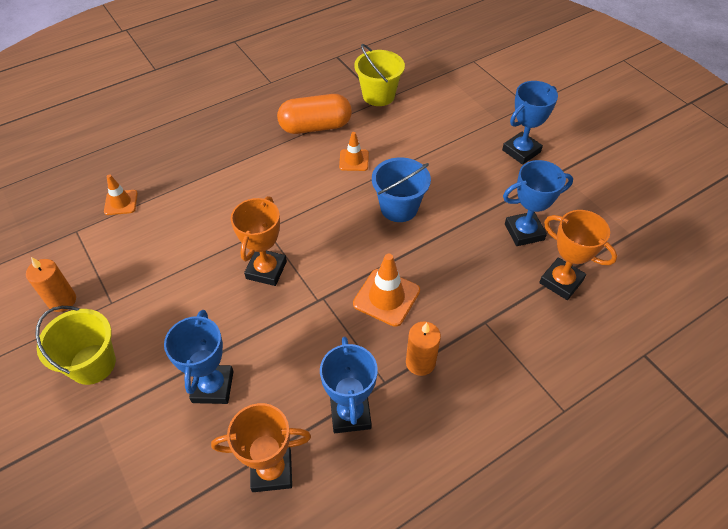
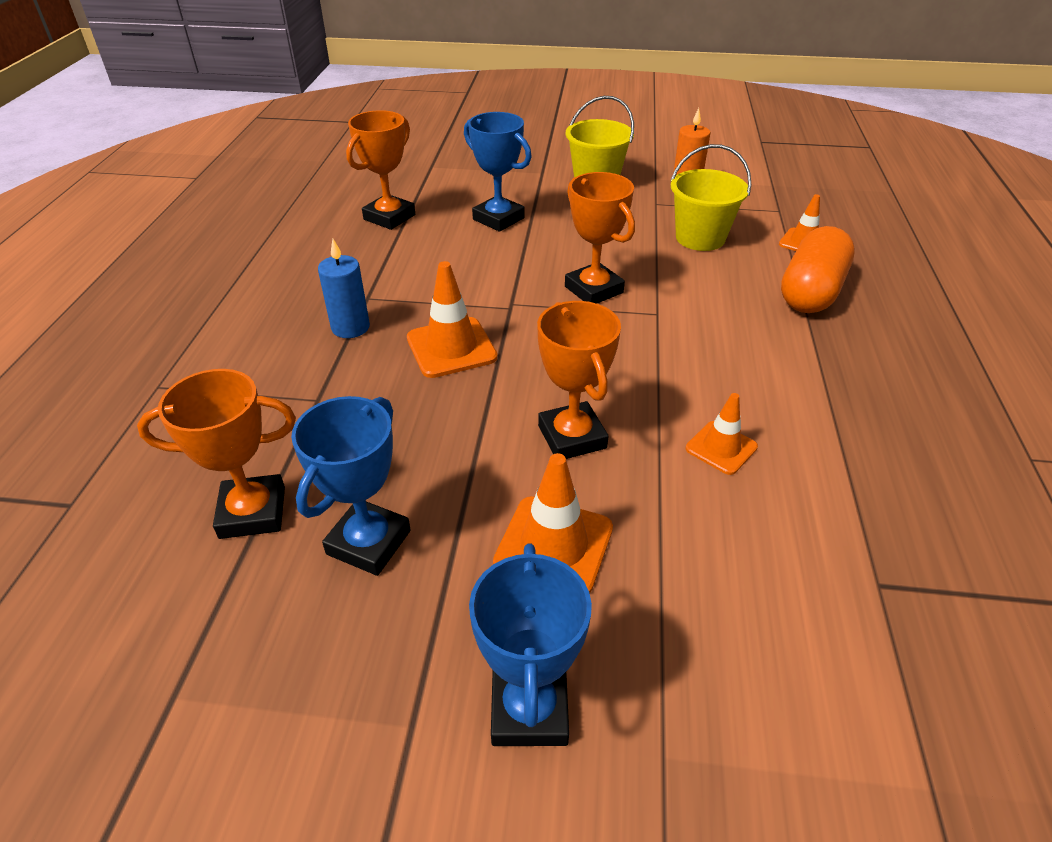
camera: 130 degrees right, 10 degrees down
orange capsule [277,94,352,134] -> orange capsule moved to [781,226,855,313]
blue trophy [320,337,378,433] -> none
yellow bucket [354,44,405,106] -> yellow bucket moved to [670,144,751,251]
blue bucket [372,157,431,222] -> orange trophy [537,301,621,459]
orange candle [406,321,441,376] -> blue candle [318,239,370,338]
none -> orange traffic cone [493,453,613,593]

